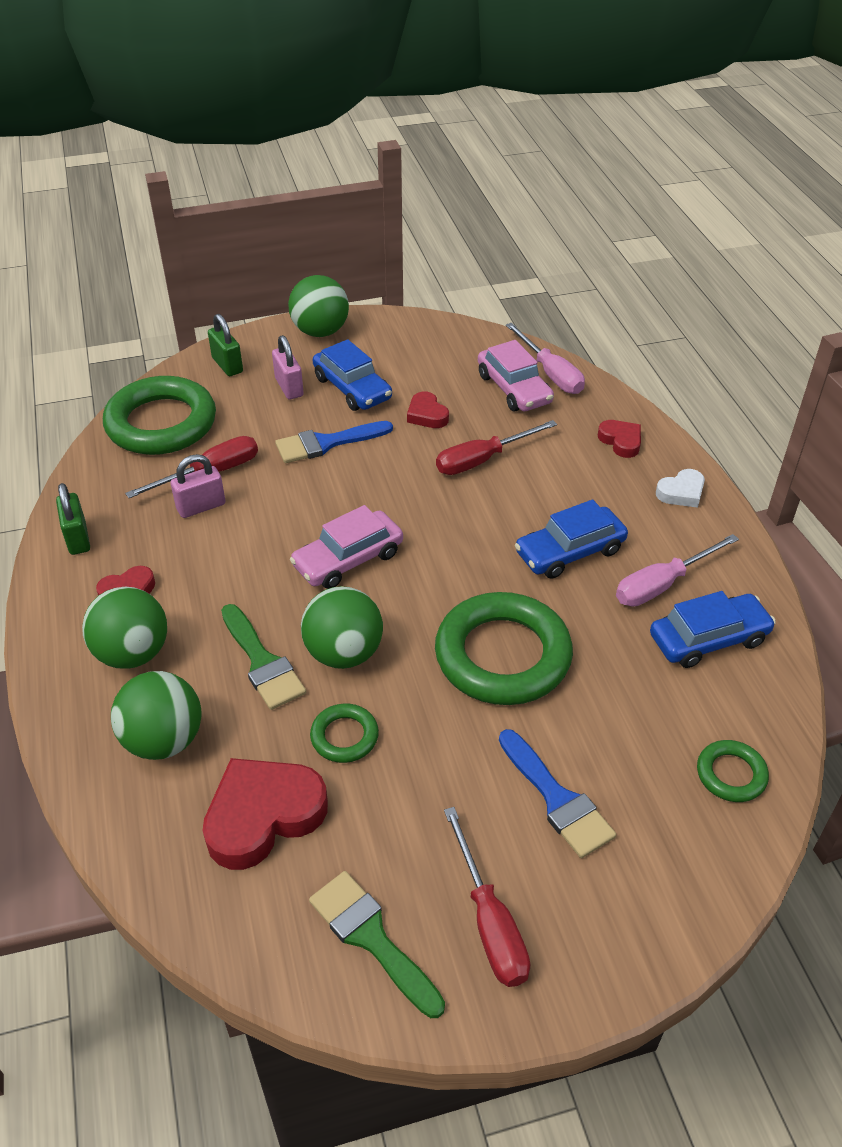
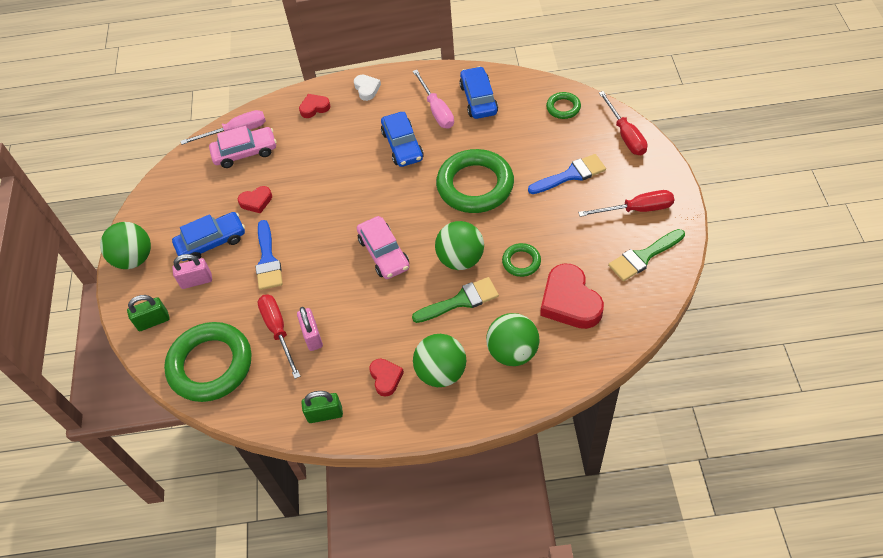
camera: 75 degrees left, 10 degrees up
red screwdriver [436,420,557,475] -> red screwdriver moved to [599,91,647,155]

